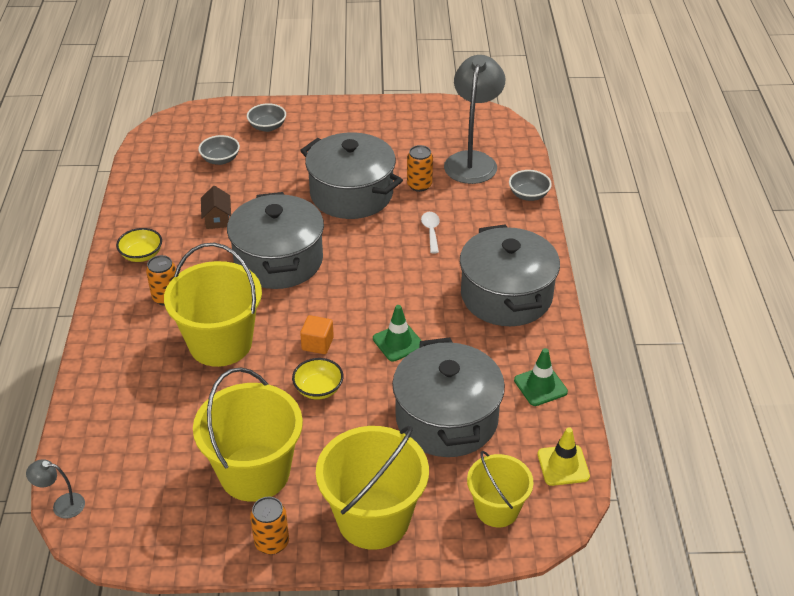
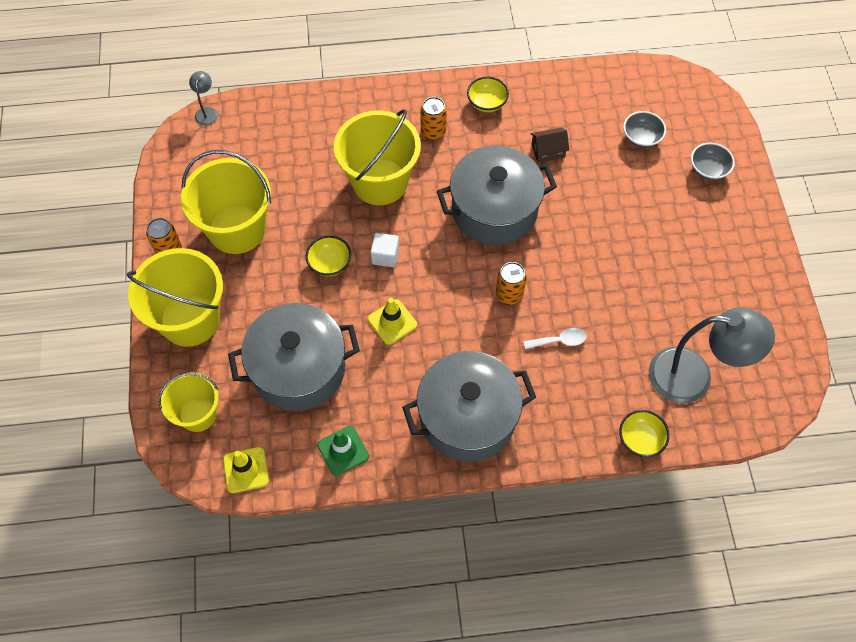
camera: 85 degrees right, 20 degrees up
grey pot [300,132,403,219] -> none
orange cube [300,315,334,354] -> white cube [371,233,399,267]
green traffic cone [373,305,422,362] -> yellow traffic cone [368,298,417,345]
orange can [407,145,433,192] -> orange can moved to [496,262,527,305]
grey bowl [509,170,552,201] -> yellow bowl [619,410,670,457]

